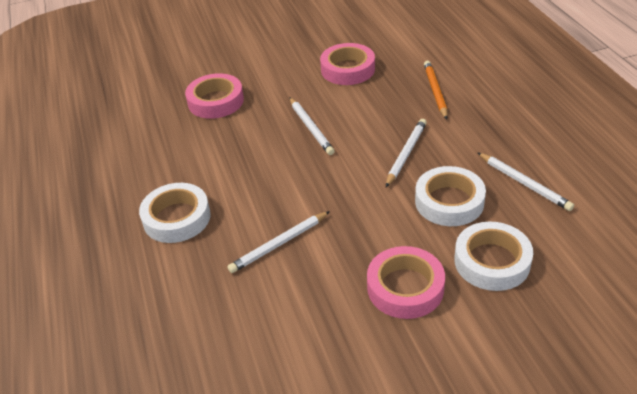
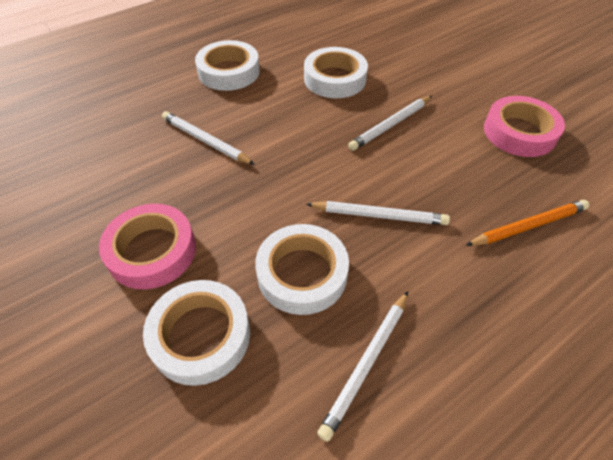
camera: 70 degrees right, 10 degrees up
pink tape [185,73,244,119] -> none
none -> white tape [304,47,368,98]

